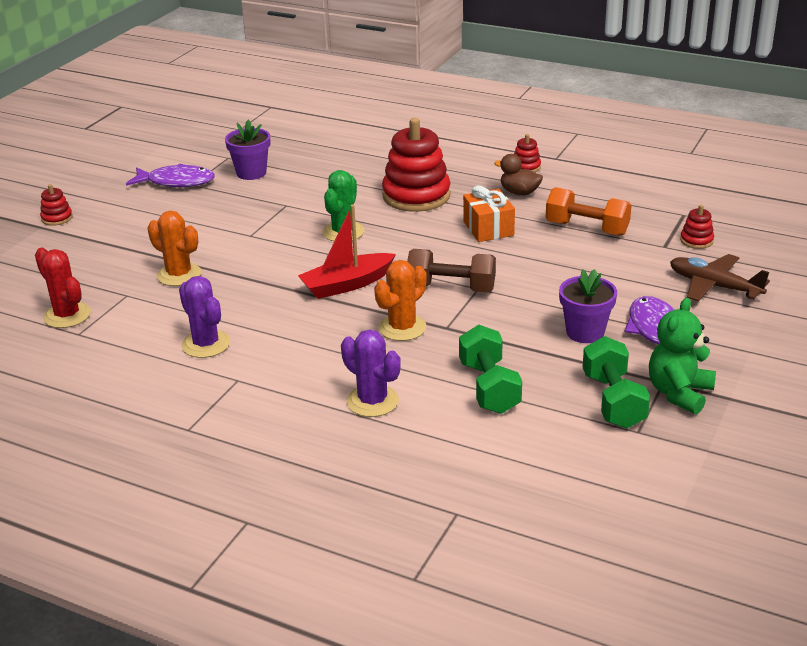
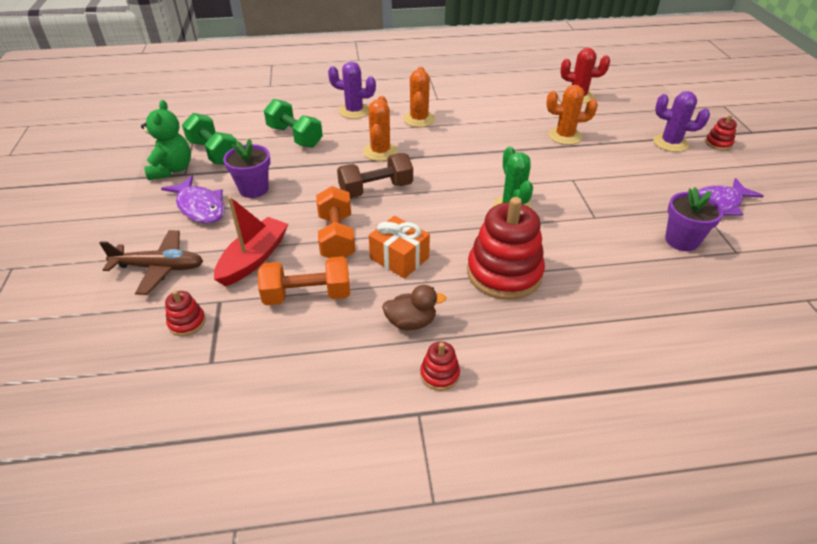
camera: 145 degrees right, 10 degrees up
purple cactus [179,276,230,358] -> purple cactus moved to [653,91,710,152]
red boat [298,204,396,299] -> red boat moved to [214,196,288,286]
none -> orange dumbbell [316,186,356,258]
none -> orange cactus [403,67,435,127]

